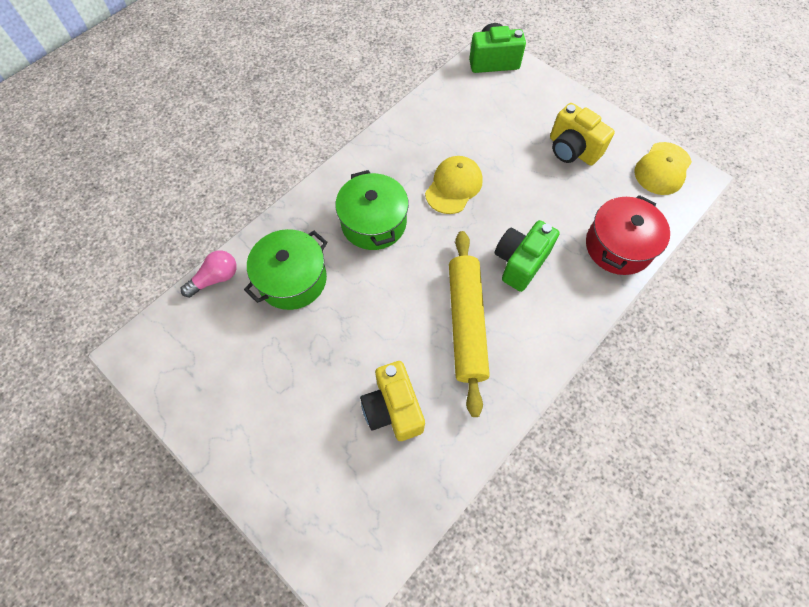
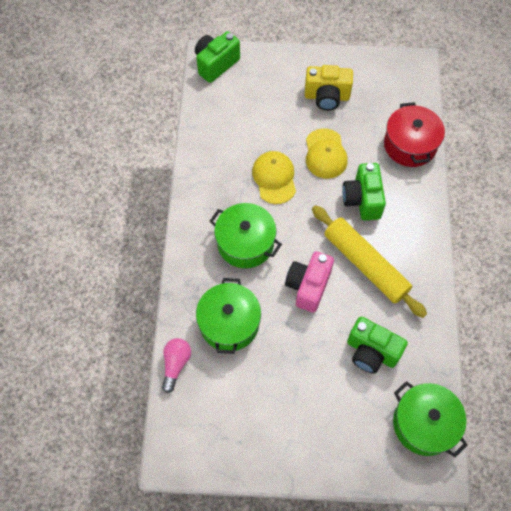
camera: 40 degrees left, 0 degrees up
yellow camera [360,361,425,441] -> green camera [347,316,408,374]
yellow cap [634,142,692,195] -> yellow cap moved to [306,128,348,179]
none -> pink camera [285,251,334,313]
none -> green pot [393,381,468,457]

